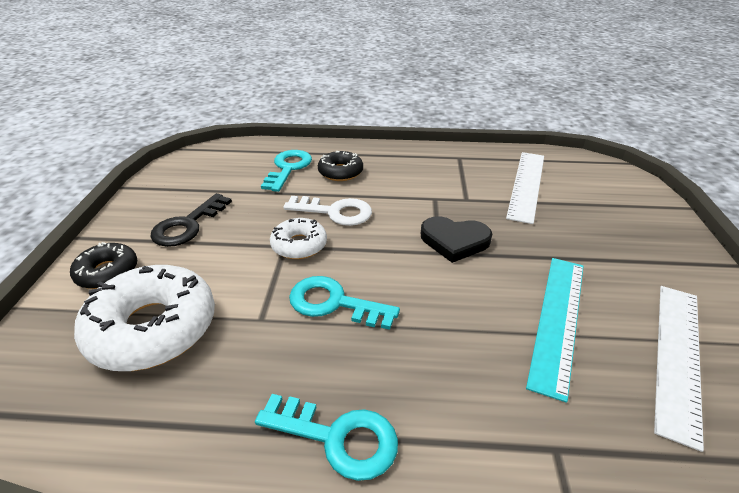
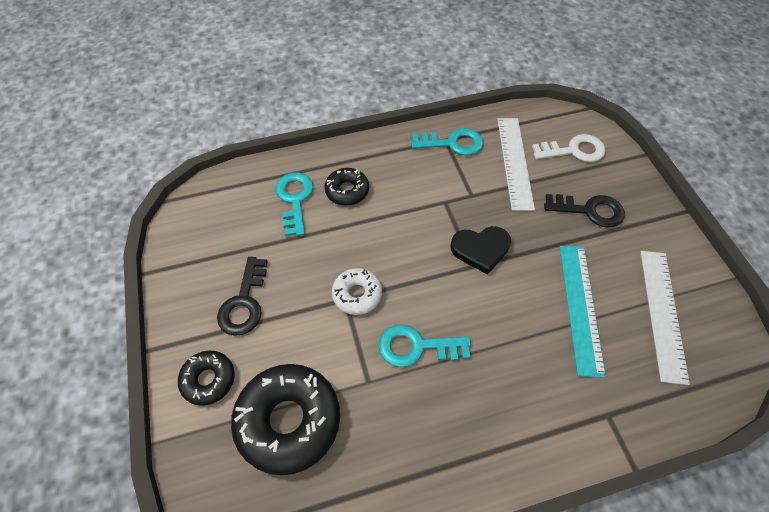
camera: 20 degrees left, 20 degrees up
white donut [74,265,215,371] -> black donut [231,364,340,475]
turquoise key [255,394,398,481] -> turquoise key moved to [411,128,483,155]
white key [283,196,372,226] -> white key moved to [532,134,606,162]
none -> black key [544,194,625,228]

